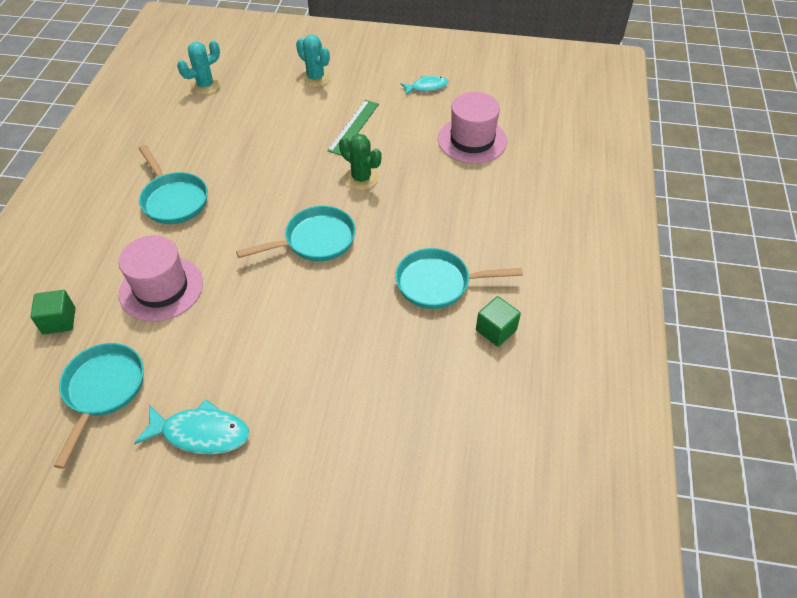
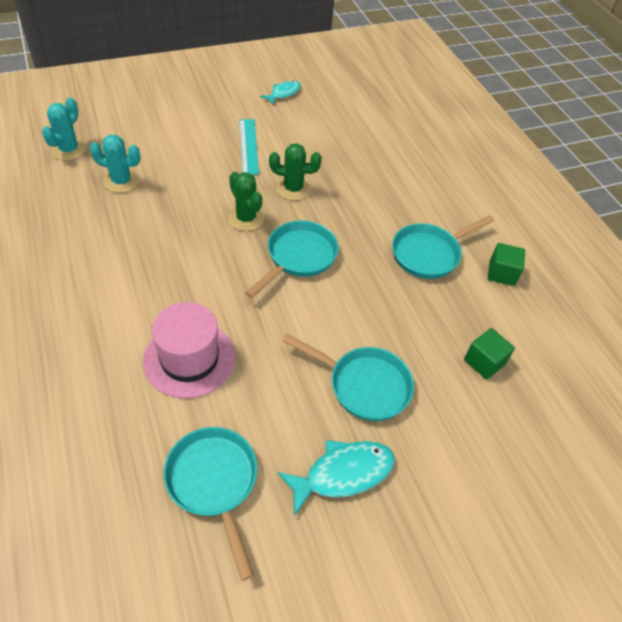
camera: 35 degrees left, 0 degrees up
green cube [30,290,75,334] -> green cube moved to [464,328,515,379]
turquoise pan [139,145,208,224] -> turquoise pan moved to [282,334,414,421]
turquoise cactus [296,34,331,87] -> turquoise cactus moved to [90,135,141,193]
green ruler [327,100,379,156] -> turquoise ruler [239,119,259,175]
pink hat [438,92,507,164] -> none
none -> green cactus [228,172,264,231]

